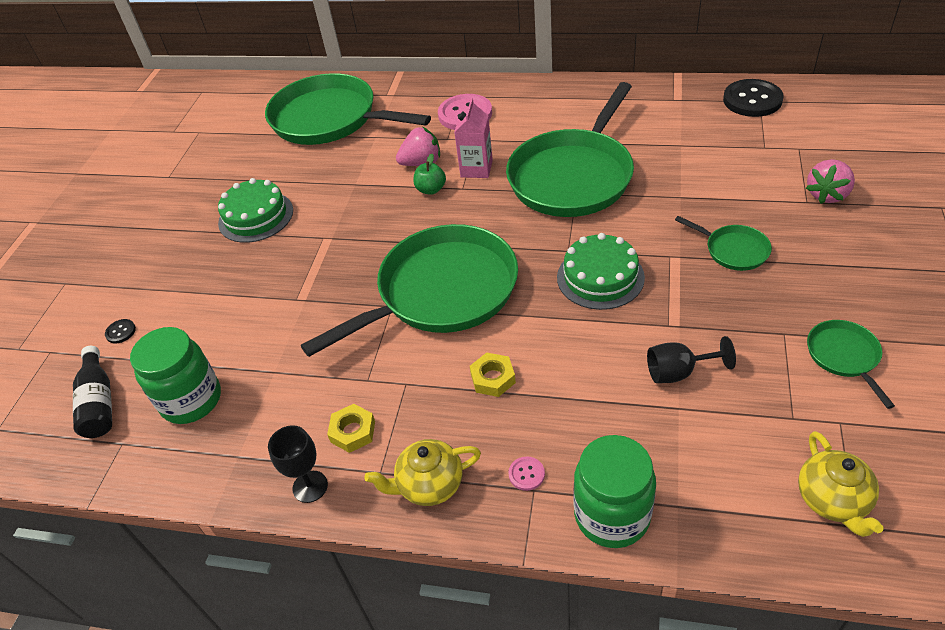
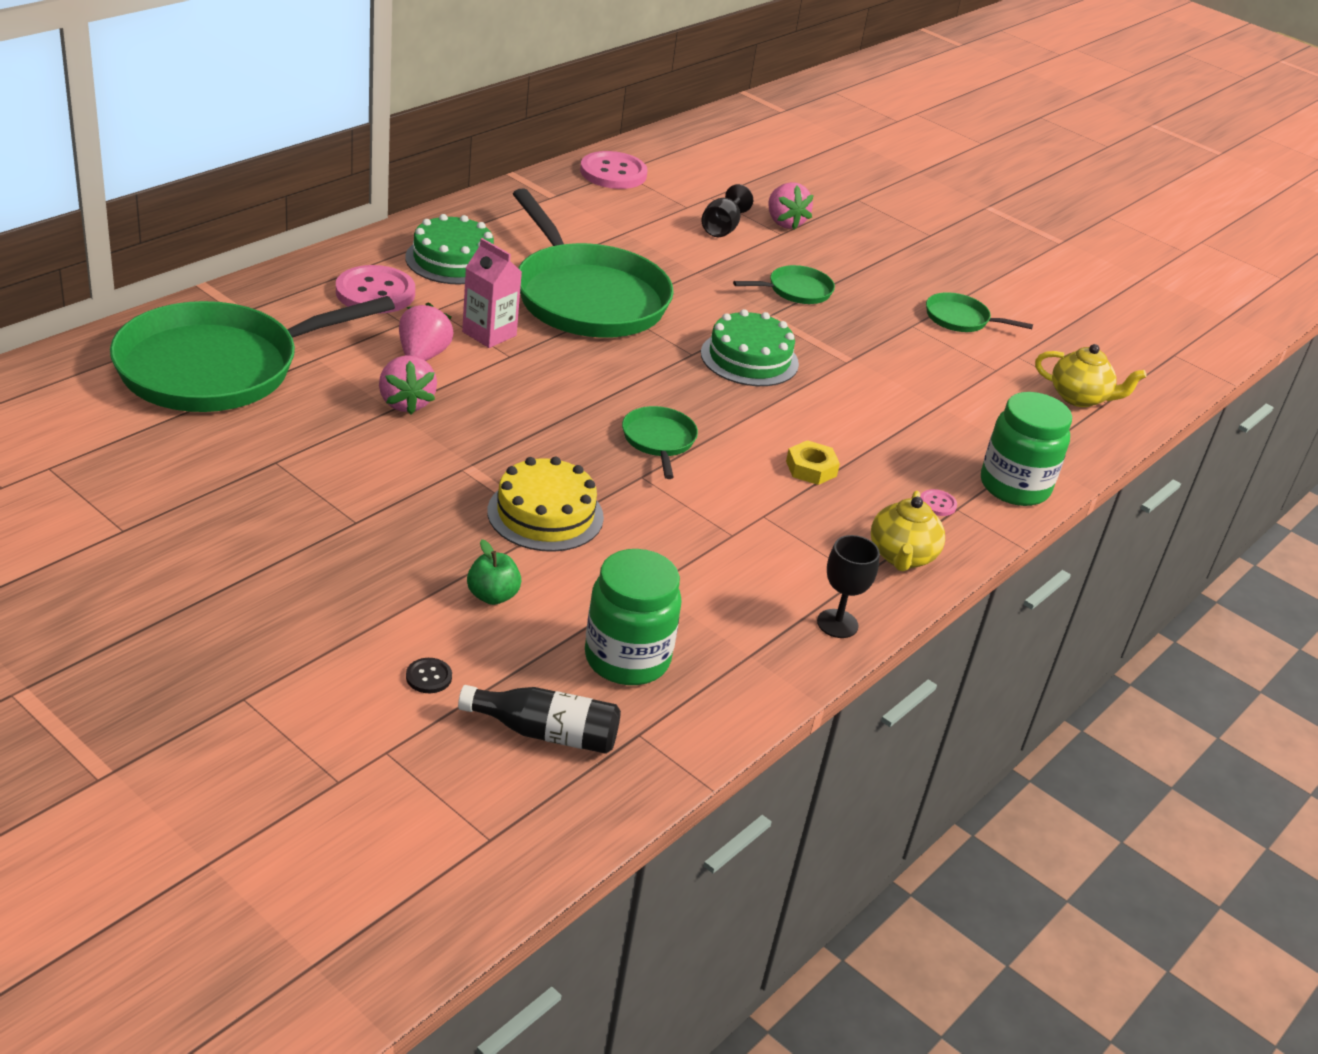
camera: 70 degrees left, 10 degrees down
green cake [218,178,293,243] -> green cake moved to [405,214,494,285]
green pan [301,224,518,357] -> green pan [622,406,698,479], size x0.43
yellow nut [327,404,375,453] -> none
green apple [413,154,446,195] -> green apple moved to [467,539,521,605]
black goblet [647,336,736,383] -> black goblet moved to [701,184,753,237]
black button [723,79,784,117] -> pink button [580,151,647,189]
none -> pink strawberry [379,355,437,414]
none -> yellow cake [487,456,604,552]

